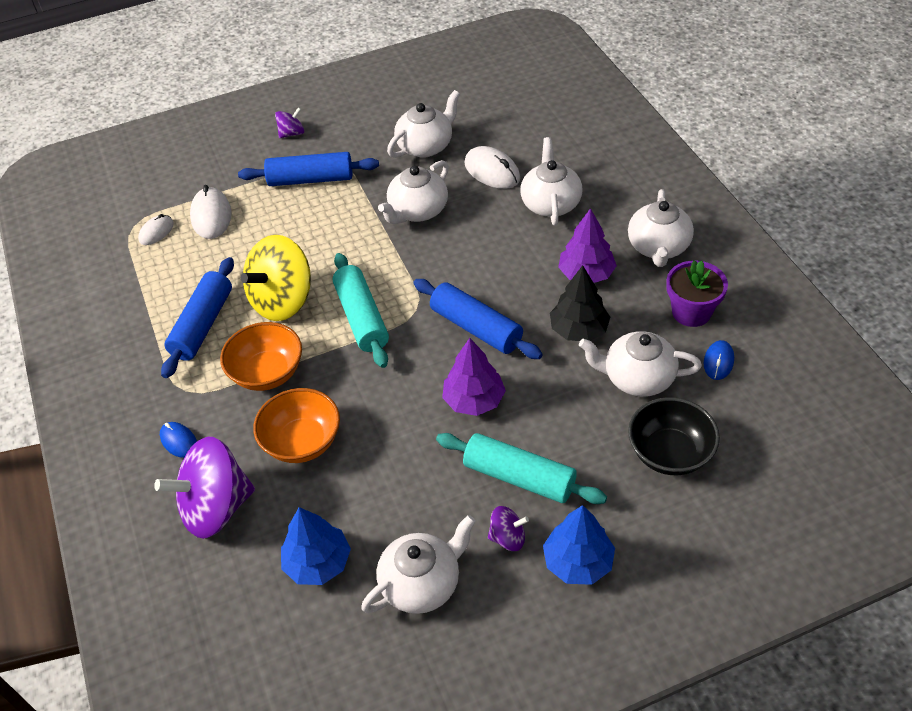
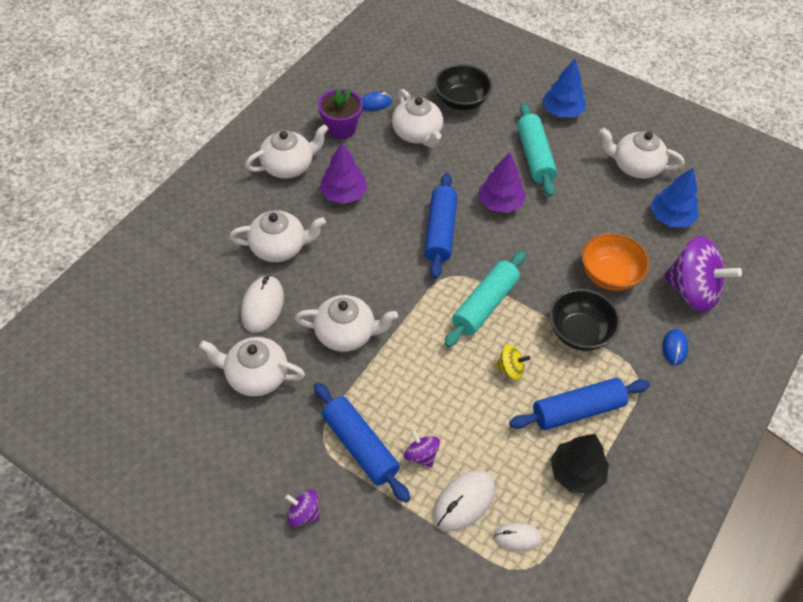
camera: 130 degrees left, 5 degrees up
orange bowl [220,322,302,391] -> black bowl [549,289,620,351]
yellow spinning top [241,235,311,321] -> yellow spinning top [495,344,530,380], size x0.46
purple spinning top [488,506,529,551] -> purple spinning top moved to [404,430,440,468]
white teapot [520,137,582,226] -> white teapot turned 150 degrees counterclockwise [229,211,326,262]
black tree [550,265,610,341] -> black tree moved to [550,434,609,494]

